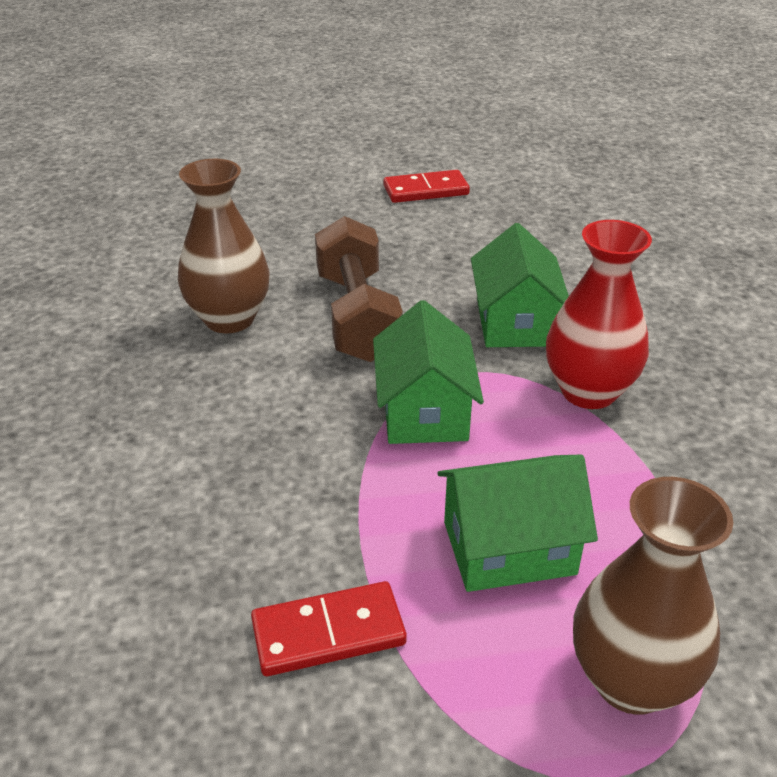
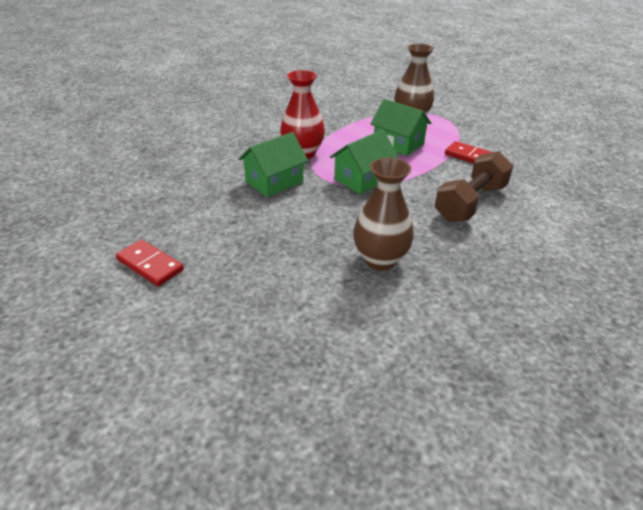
camera: 130 degrees left, 0 degrees up
brown dumbbell [315,216,403,362] -> brown dumbbell moved to [435,151,513,222]

